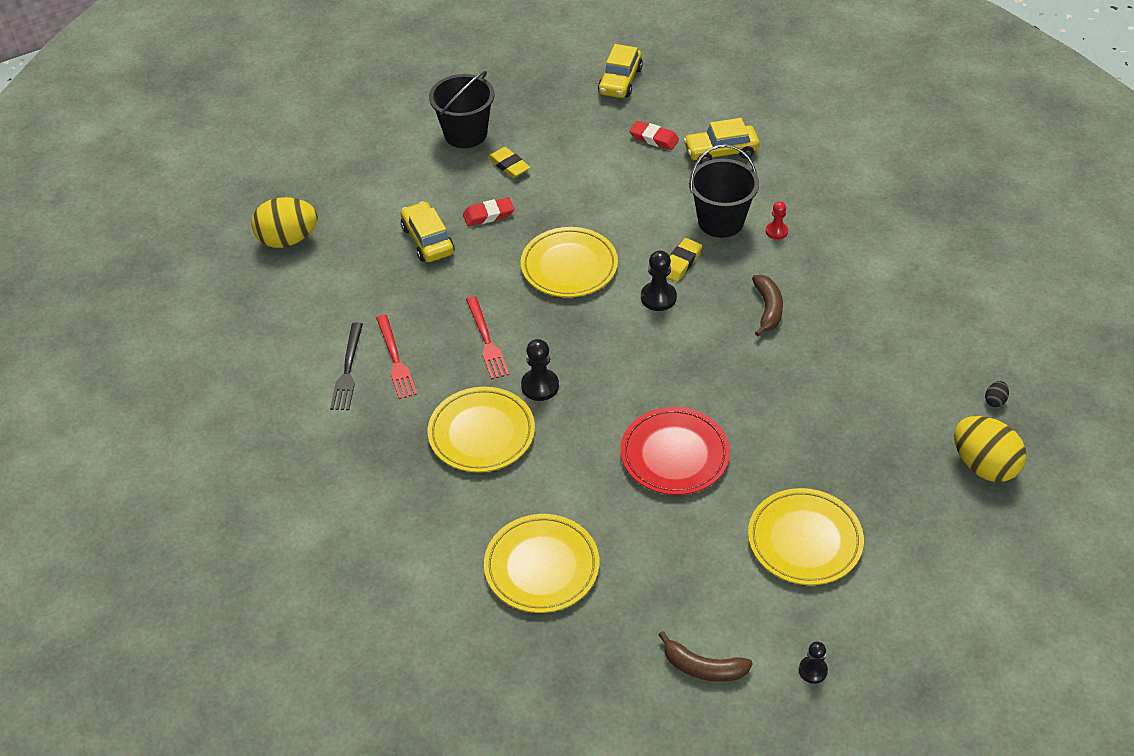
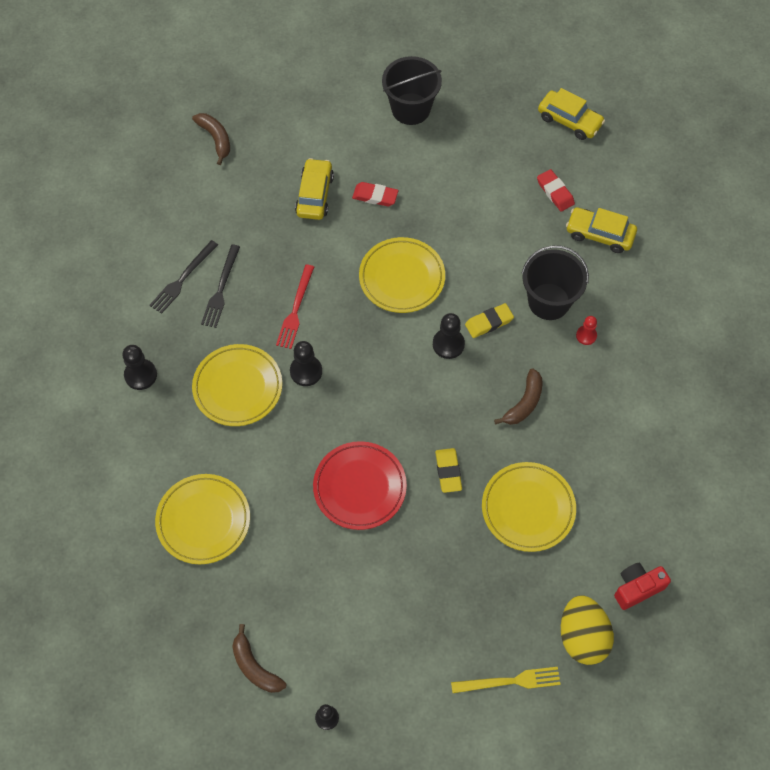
camera: 30 degrees right, 15 degrees up
yellow egg [251,197,318,248] -> brown banana [192,113,230,165]
red fork [376,315,417,399] -> black fork [201,245,240,328]
yellow eraser [488,147,531,178] -> yellow eraser moved to [435,448,462,493]
yellow car [598,44,643,98] -> yellow car turned 105 degrees counterclockwise [538,88,605,140]
yellow plate [748,488,864,585] -> yellow plate moved to [482,462,576,552]
black egg [985,381,1009,407] -> red camera [614,563,671,610]
none -> black pawn [122,345,157,390]
none -> yellow fork [451,667,561,693]

